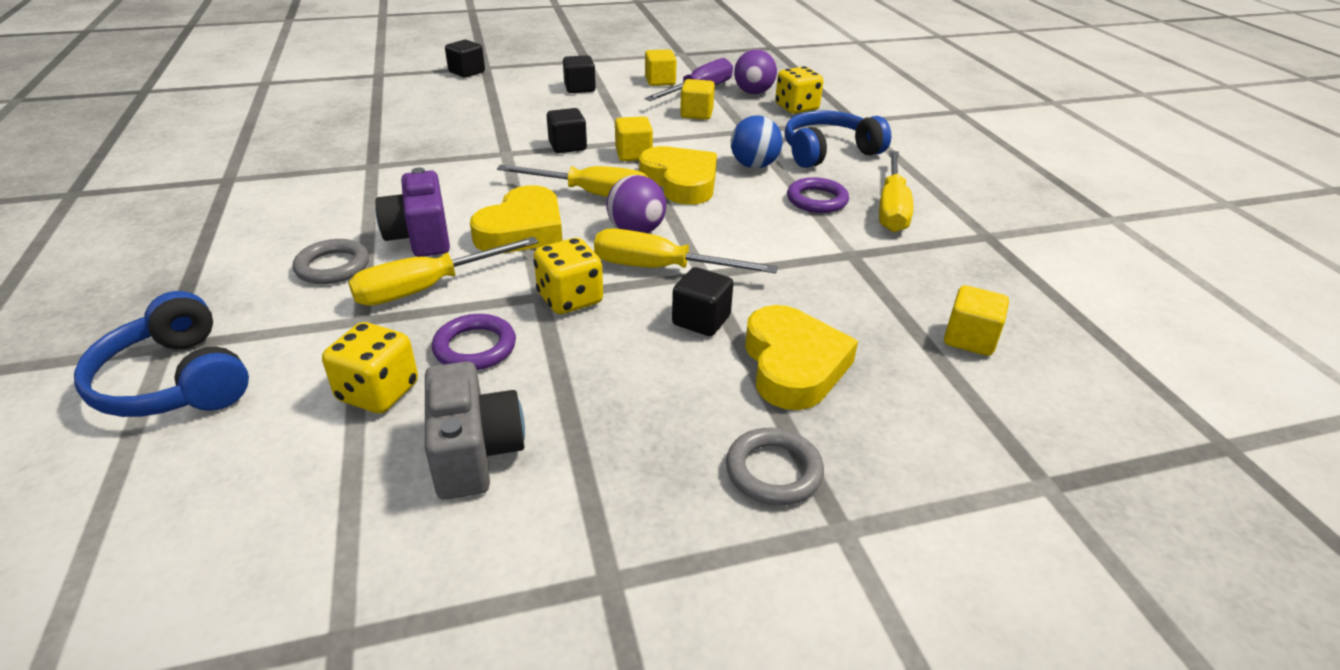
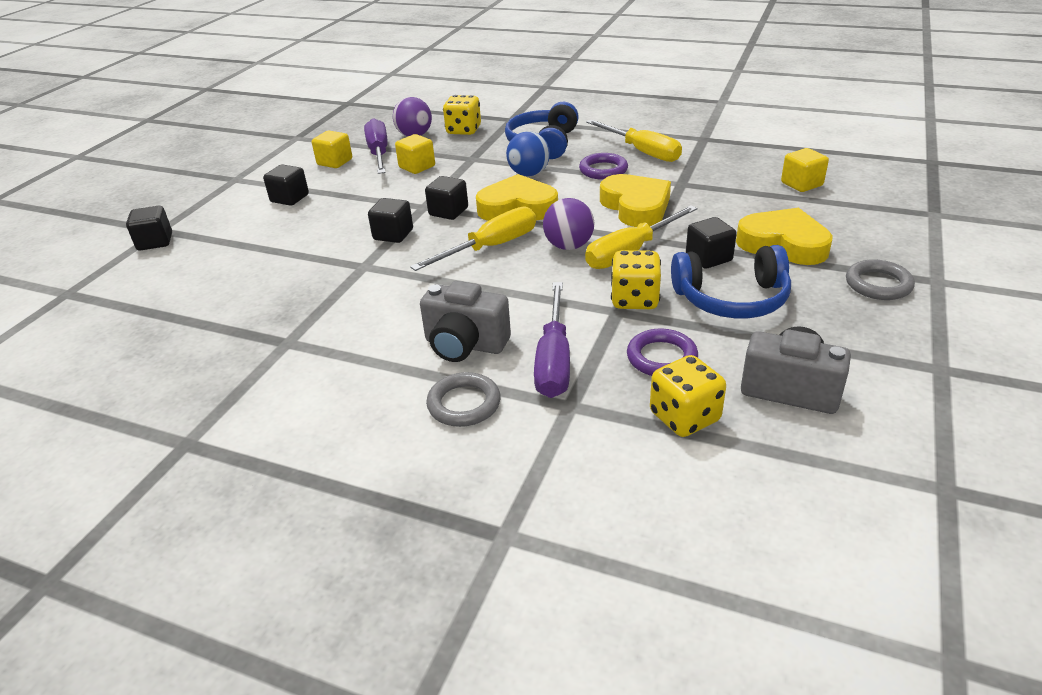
camera: 50 degrees left, 0 degrees up
blue headphones [74,291,249,417] -> blue headphones moved to [671,245,791,318]
yellow screwdriver [348,237,539,306] -> purple screwdriver [534,282,570,398]
purple camera [375,167,450,257] -> grey camera [420,281,511,362]
yellow heart [470,185,563,253] -> yellow heart moved to [600,174,671,227]
yellow cube [615,116,653,161] -> black cube [425,176,468,220]

